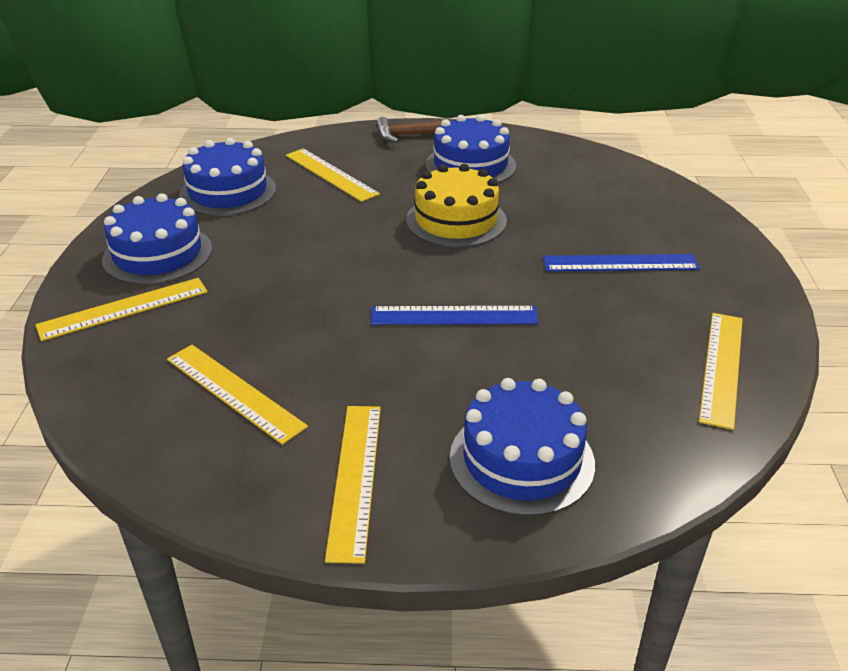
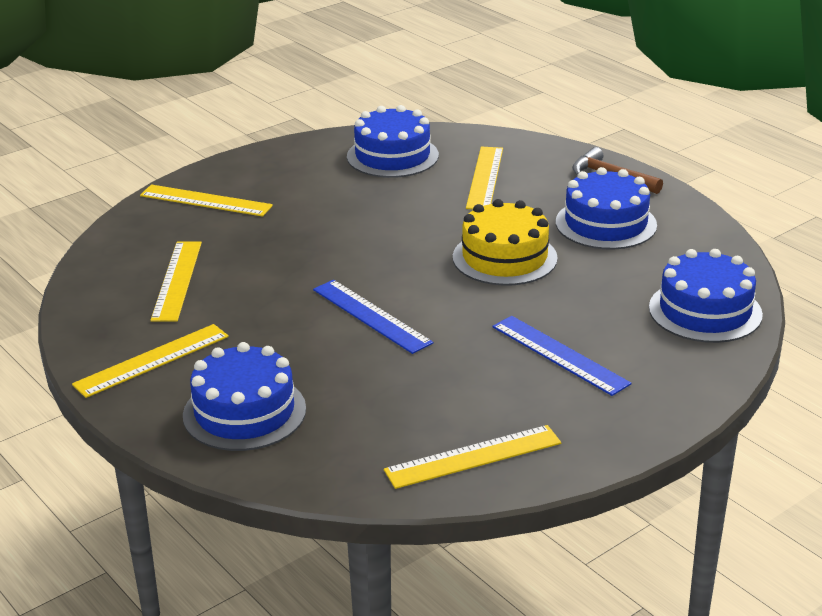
camera: 50 degrees right, 5 degrees down
blue cake [102,193,212,285] -> blue cake moved to [649,249,763,343]

